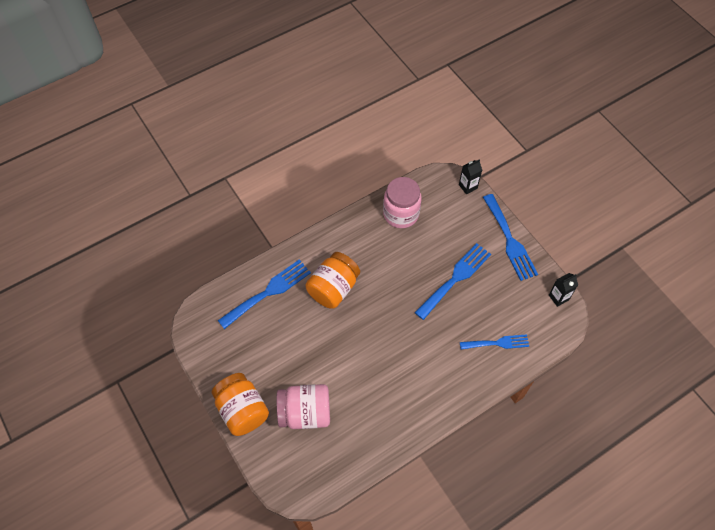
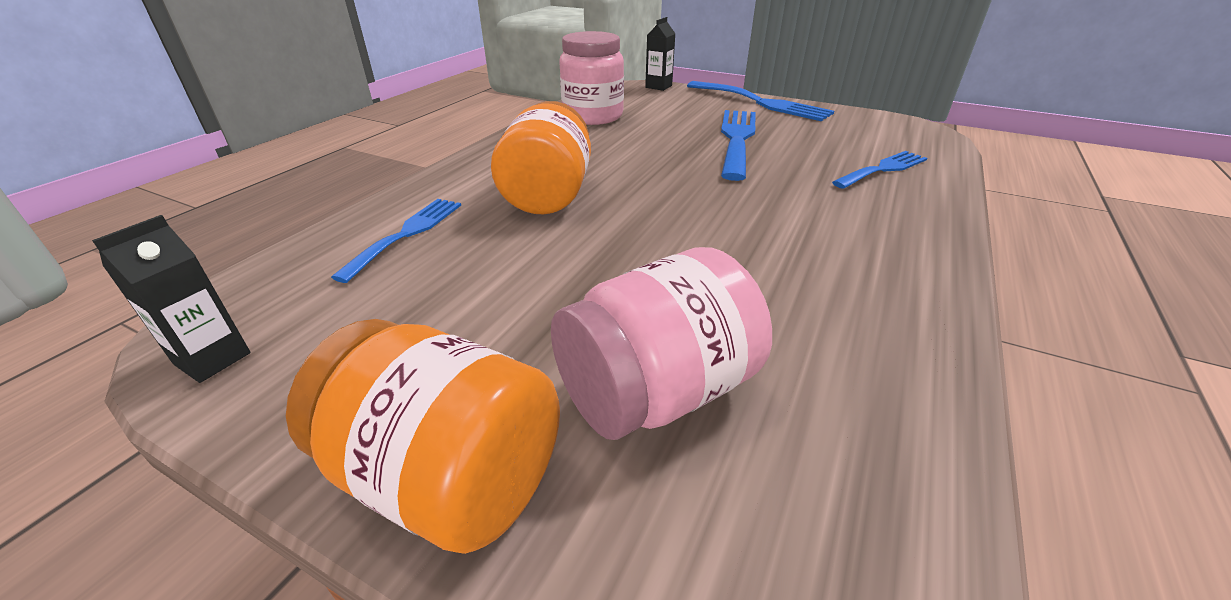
camera: 30 degrees left, 25 degrees down
blue fork [218,260,311,329] -> blue fork [331,199,461,283], size x0.64
black carton [549,273,578,307] -> black carton moved to [92,215,251,383]

